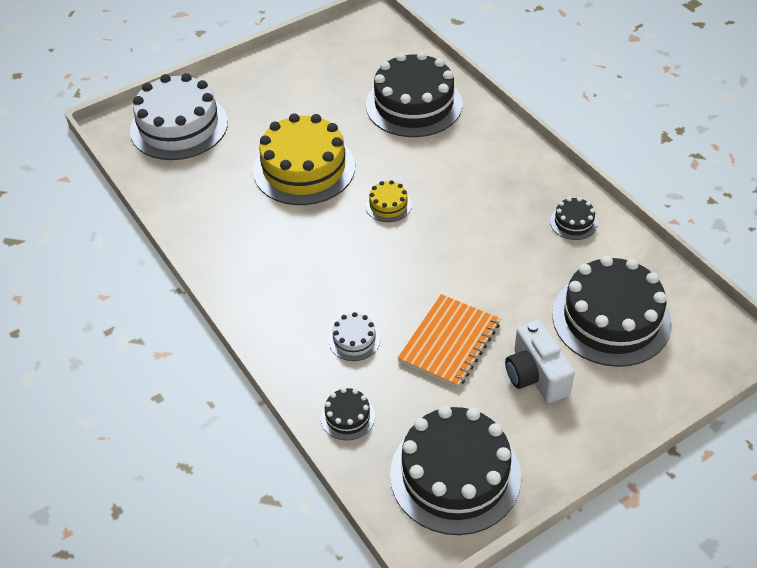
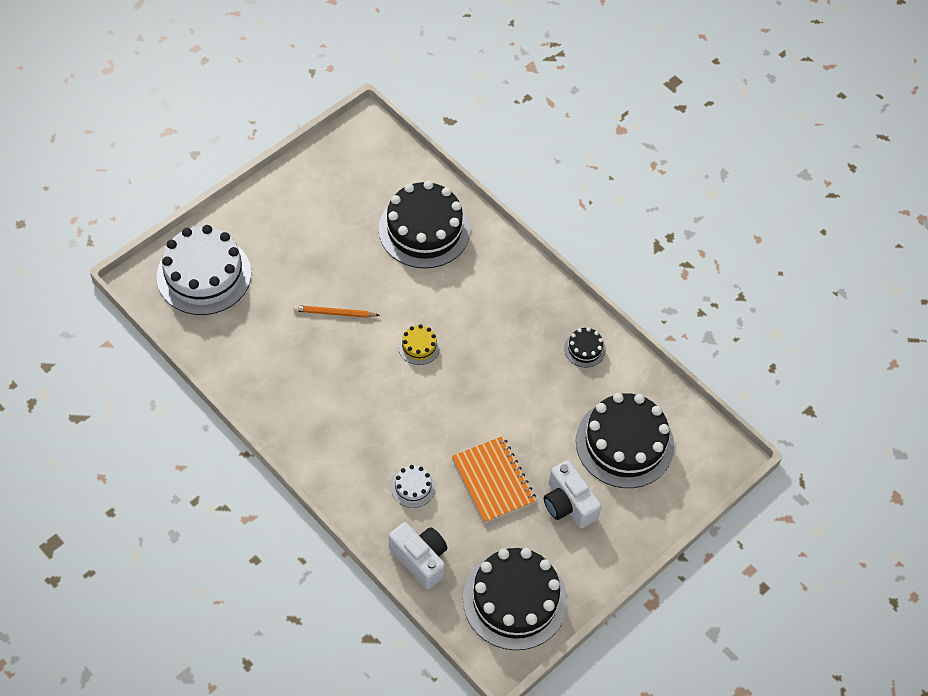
camera: 15 degrees left, 10 degrees up
yellow cake [253,113,355,205] -> orange pencil [293,305,380,318]
black cake [321,388,375,440] -> white camera [389,522,447,589]
orange notebook [398,294,500,388] -> orange notebook turned 45 degrees counterclockwise [452,436,537,523]

